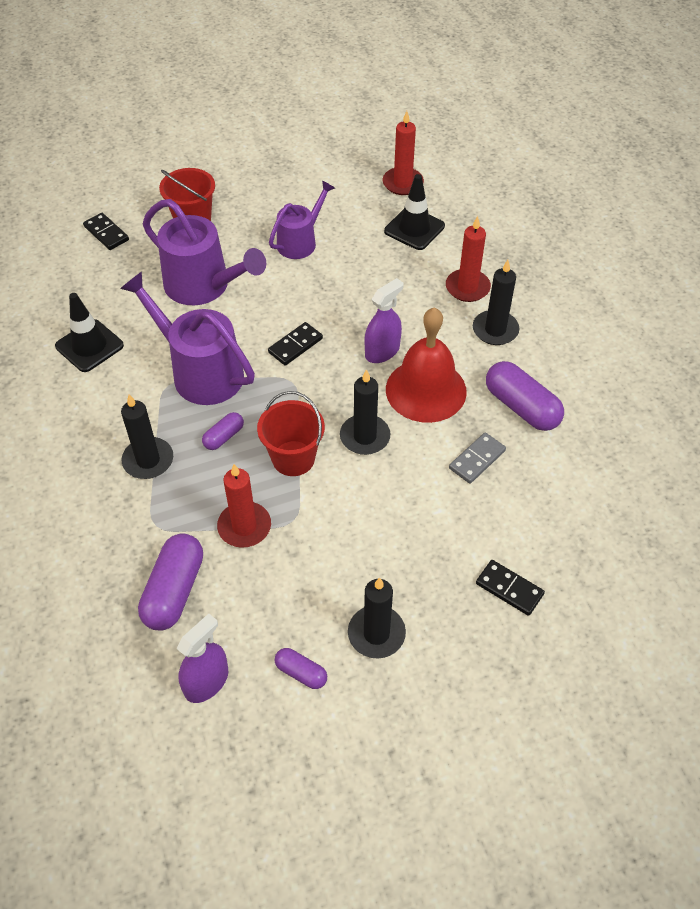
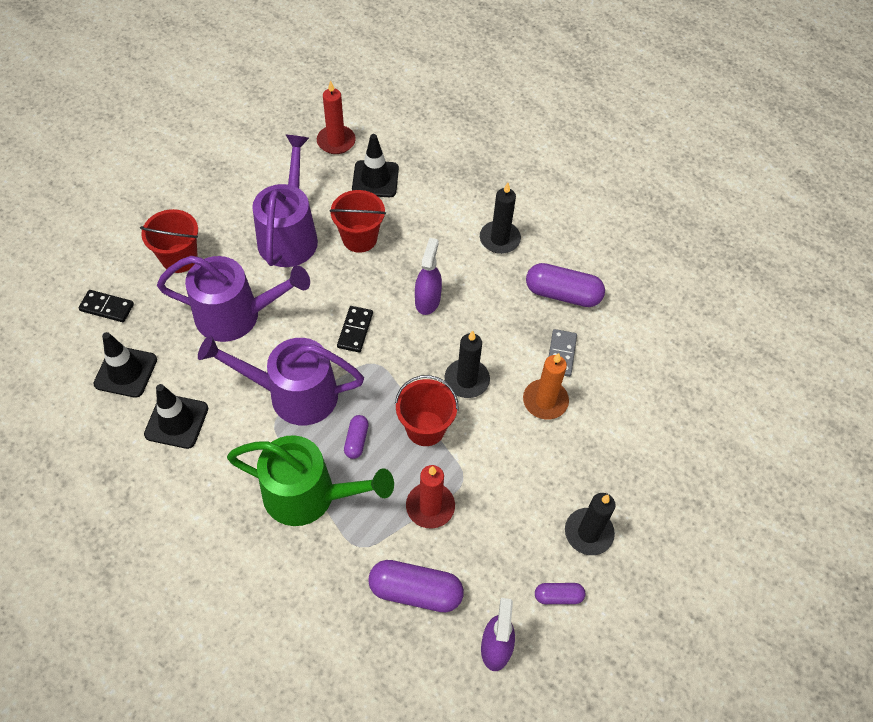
camera: 35 degrees left, 5 degrees up
black candle [121,395,173,479] -> green watering can [227,435,394,526]
purple capsule [138,533,203,630] -> purple capsule turned 60 degrees counterclockwise [368,560,464,612]
purple watering can [269,180,335,259] -> purple watering can [252,135,318,267], size x1.60
red bell [386,308,467,423] -> none
red candle [446,216,491,302] -> none
black domino [476,560,545,616] -> none
none -> black traffic cone [93,332,157,398]
none -> red bucket [330,190,386,253]
none -> orange candle [523,353,569,420]

